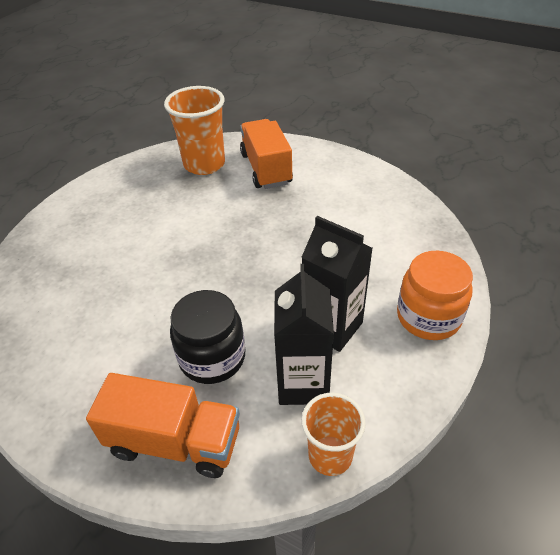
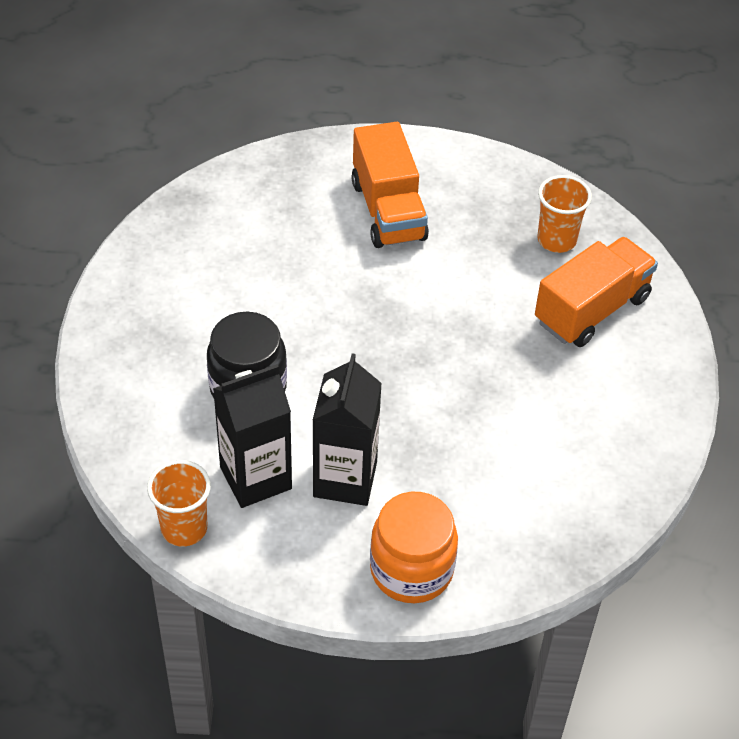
camera: 60 degrees right, 5 degrees up
orange truck [86,373,240,478] -> orange truck moved to [351,122,429,248]
orange cup [164,86,225,175] -> orange cup [537,175,592,253], size x0.63

